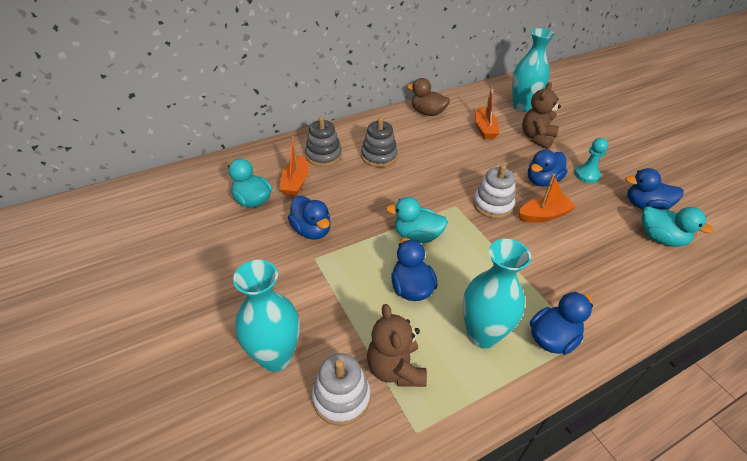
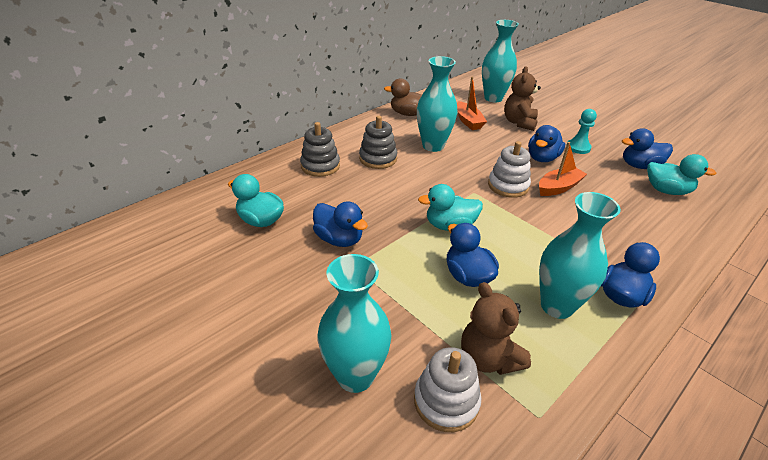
camera: 15 degrees left, 5 degrees down
orange boat [279,136,309,196] -> none
none -> turquoise vase [417,56,458,152]

